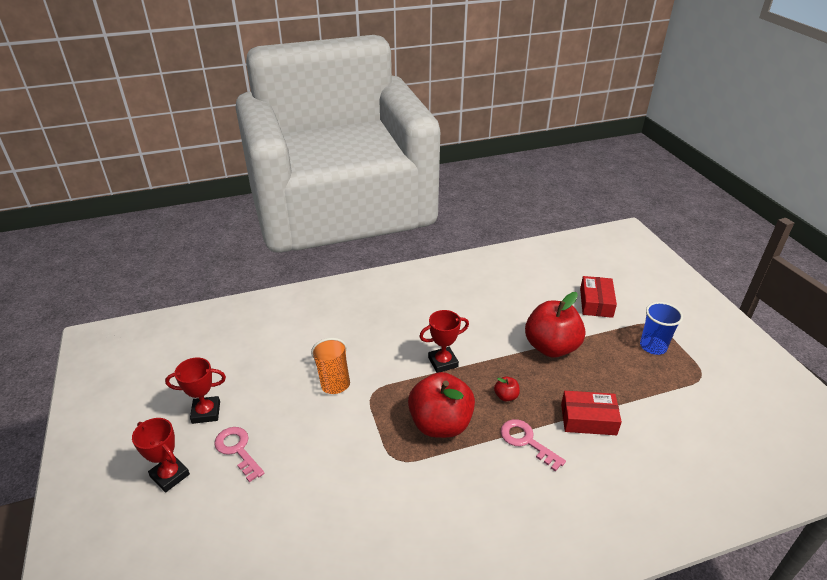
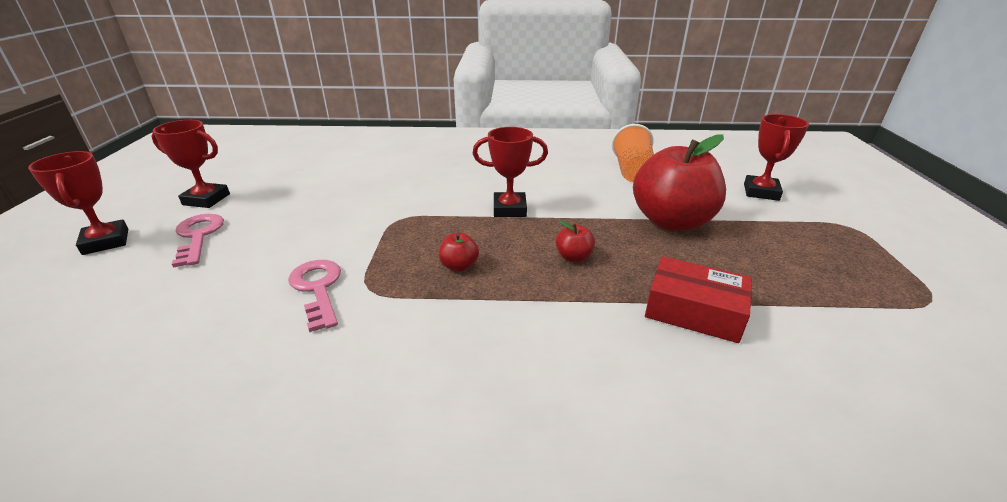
camera: 20 degrees right, 5 degrees down
orange cup [311,338,350,394] -> orange cup moved to [612,124,654,182]
red apple [408,372,475,438] -> red apple [439,233,479,272], size x0.41
pink key [500,419,566,472] -> pink key moved to [288,260,341,332]
red box [580,276,617,318] -> red trophy [744,114,809,201]
blue cup [640,302,683,355] -> none

